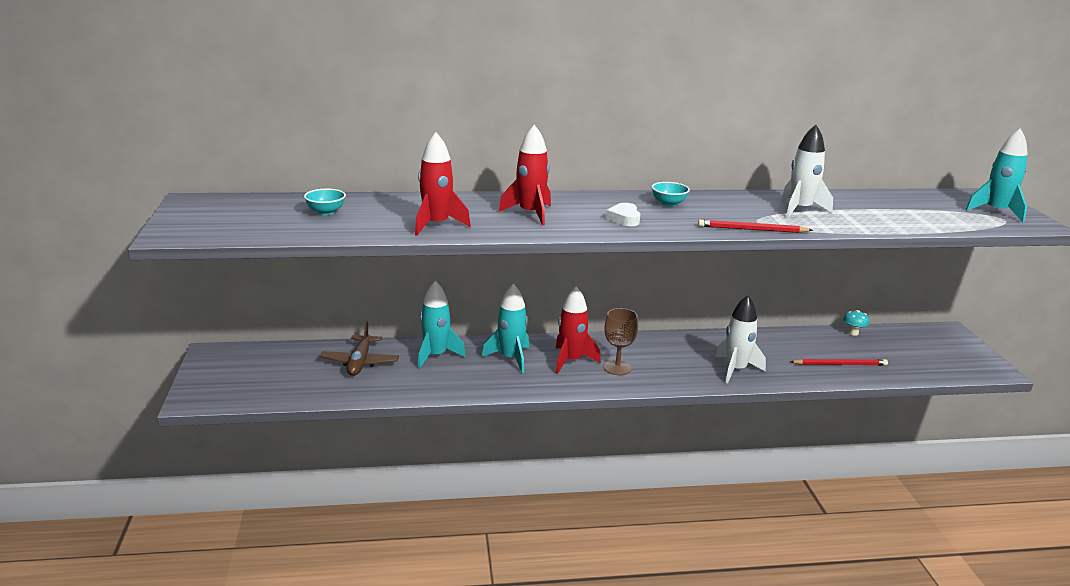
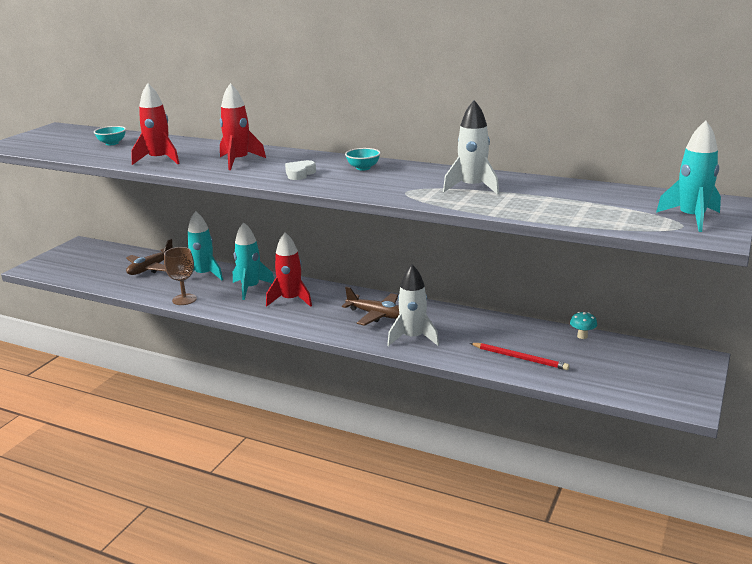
camera: 35 degrees right, 0 degrees up
brown goblet [604,308,638,375] -> brown goblet moved to [164,247,197,305]
red pencil [698,220,813,233] -> none
none -> brown plane [342,287,399,326]

